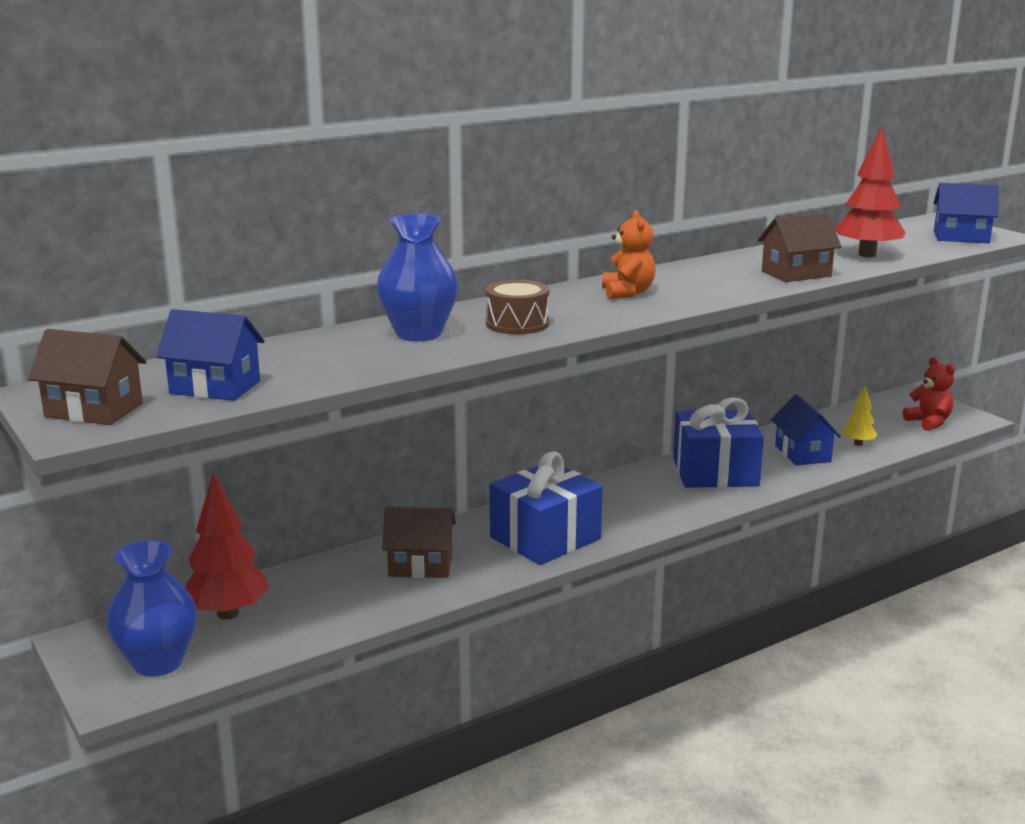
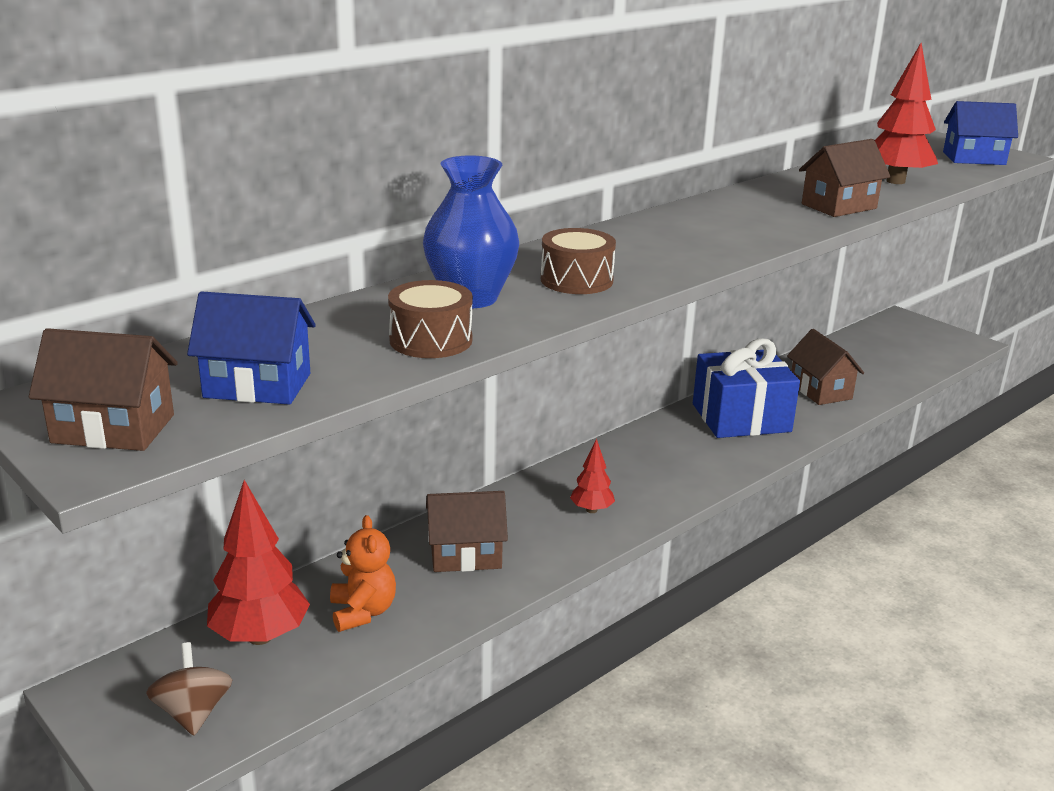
camera: 10 degrees left, 5 degrees up
blue vase [106,540,197,677] -> brown spinning top [146,642,232,736]
blue gift [490,451,603,565] -> red tree [570,438,615,513]
orange teddy bear [602,210,655,299] -> orange teddy bear moved to [330,515,396,632]
blue house [771,394,841,465] -> brown house [787,329,864,405]
yellow tree [842,385,878,446] -> none
red teddy bear [903,357,955,431] -> none
none -> brown drum [388,280,473,358]

